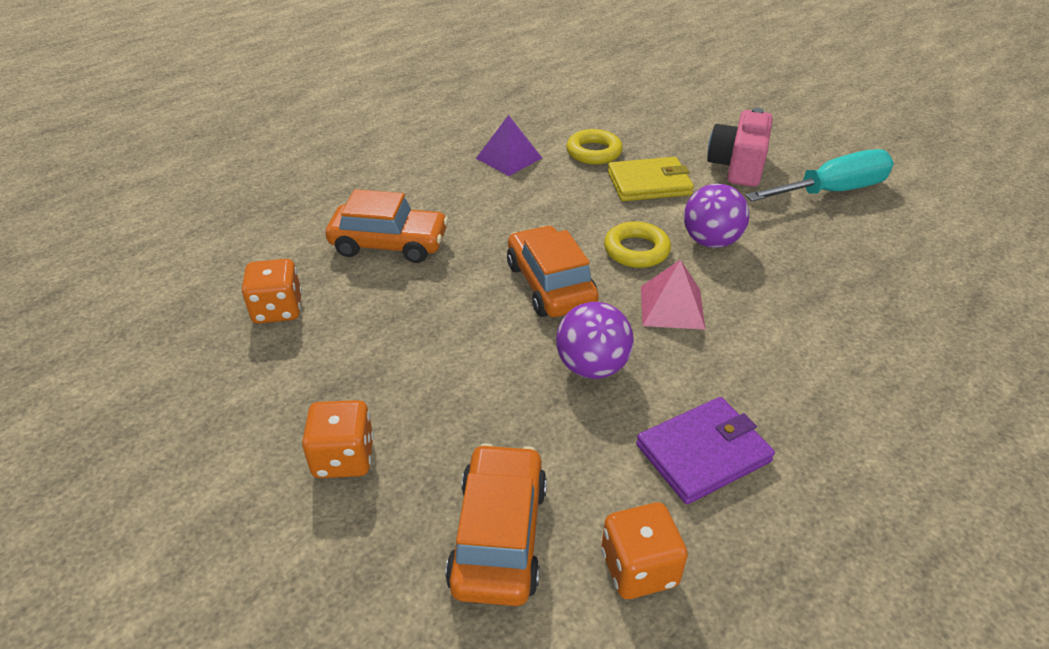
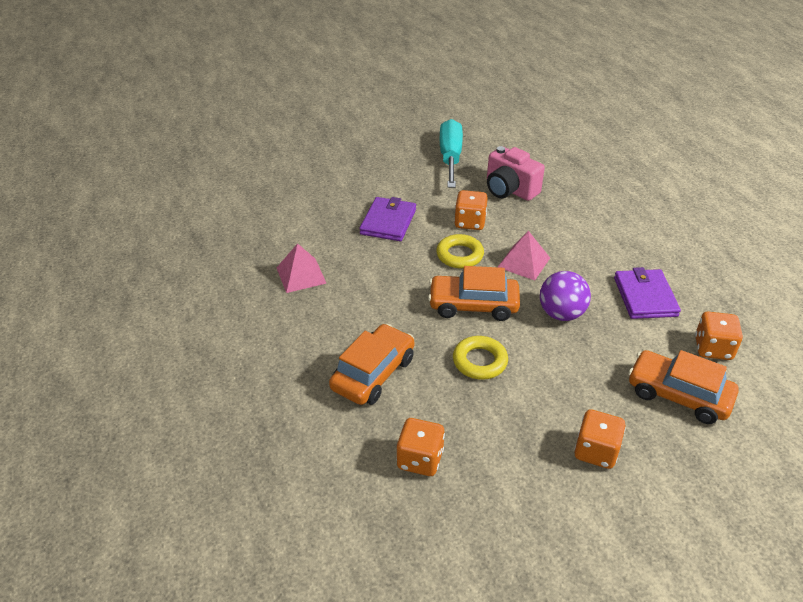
camera: 65 degrees left, 0 degrees up
purple pyramid [476,115,542,176] -> pink pyramid [277,243,327,293]
yellow ring [566,129,623,165] -> yellow ring moved to [453,336,508,380]
yellow wallet [608,157,694,201] -> purple wallet [359,197,416,241]
purple ball [684,184,749,248] -> orange dice [454,190,488,230]
pink camera [707,107,773,187] -> pink camera moved to [487,146,545,201]

